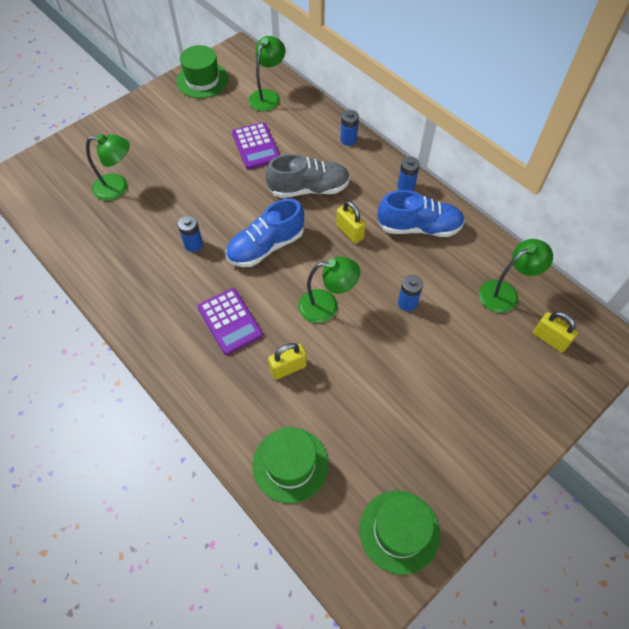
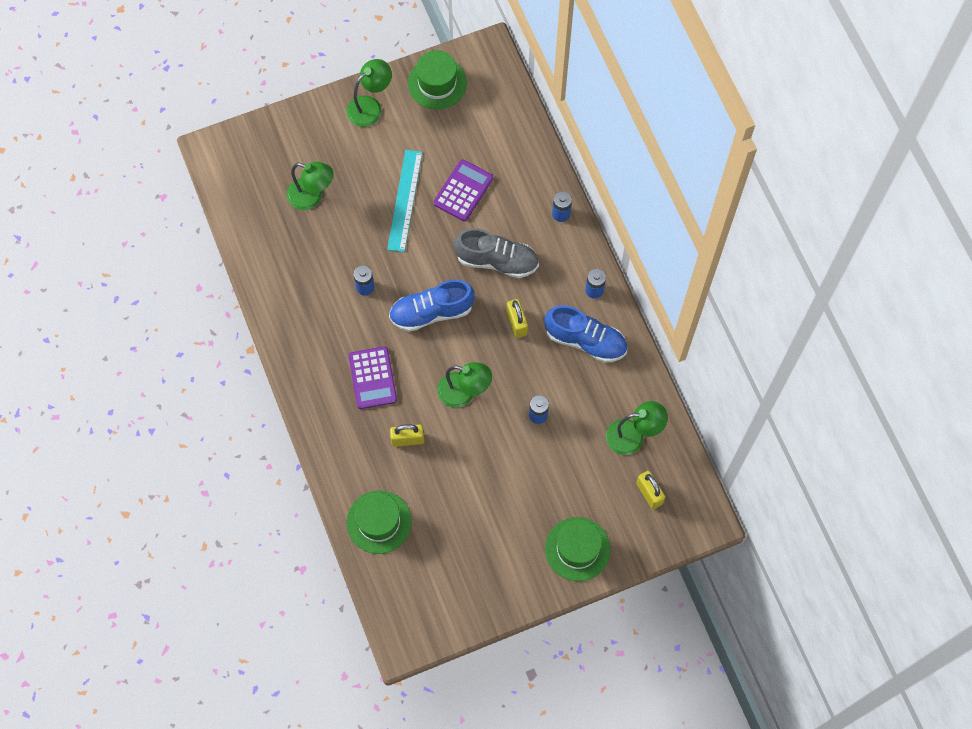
camera: 20 degrees right, 10 degrees up
purple calculator [232,122,280,169] -> purple calculator turned 150 degrees counterclockwise [434,159,493,221]
green lamp [248,36,286,111] -> green lamp moved to [346,59,392,127]
green hat [360,490,440,575] -> green hat moved to [545,517,611,581]
none -> turquoise ruler [387,150,423,252]

